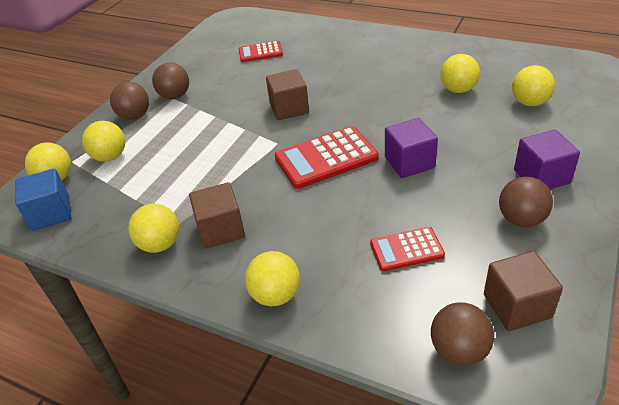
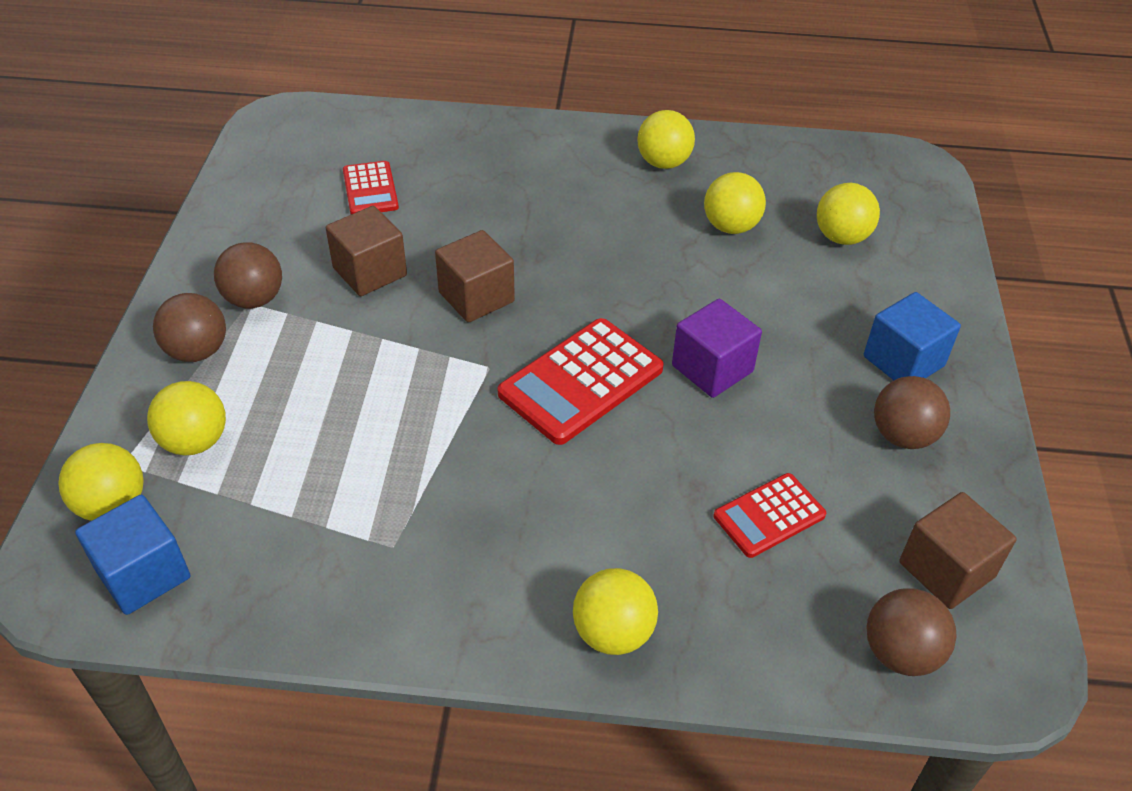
camera: 25 degrees left, 5 degrees up
yellow ball [128,204,179,253] -> yellow ball moved to [637,110,695,169]
brown cube [189,182,245,249] -> brown cube moved to [326,206,407,296]
red calculator [239,41,283,62] -> red calculator turned 75 degrees counterclockwise [343,161,399,214]
purple cube [514,130,580,189] -> blue cube [864,292,961,380]

